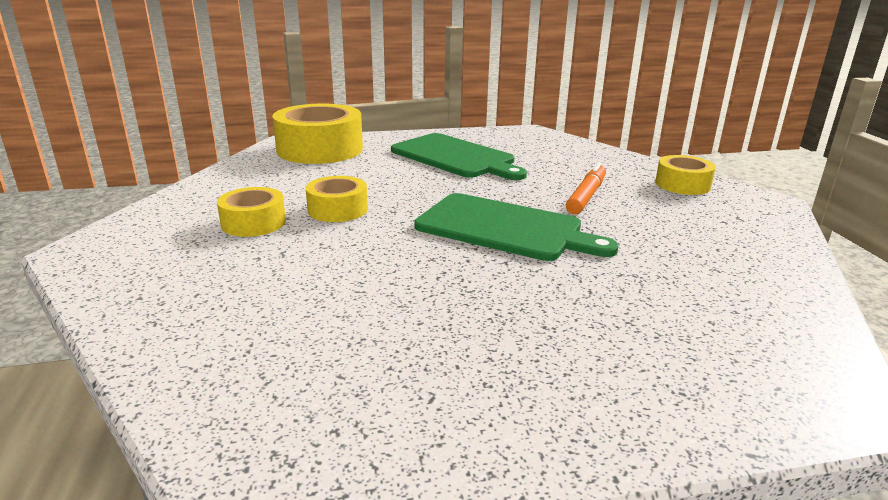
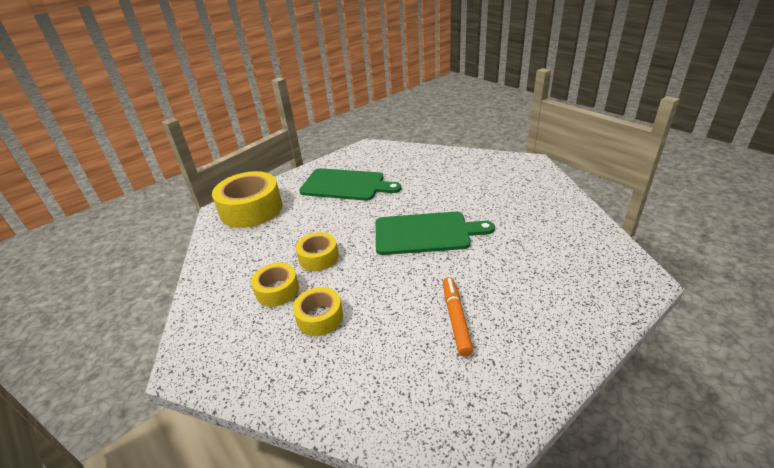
camera: 25 degrees left, 10 degrees up
orange marker [566,163,606,214] -> orange marker moved to [443,277,473,356]
yellow tape [655,155,716,195] -> yellow tape moved to [293,287,343,336]

